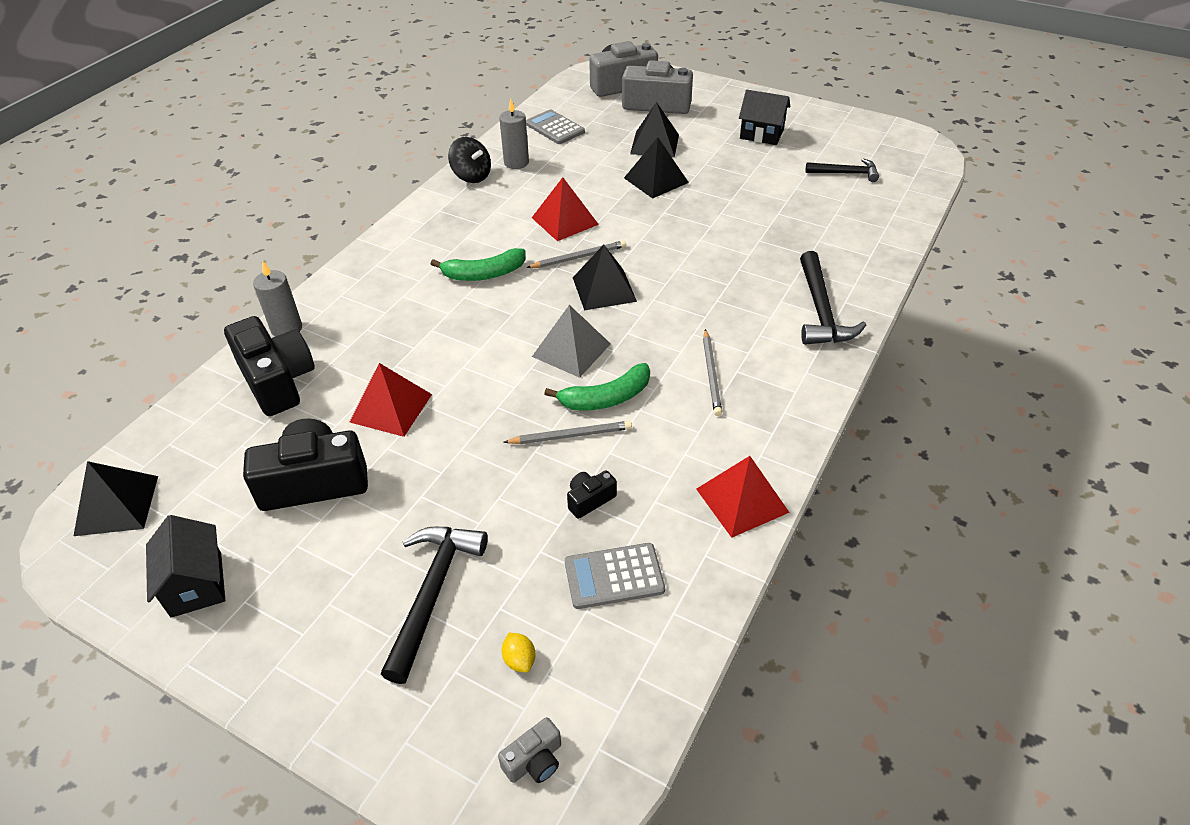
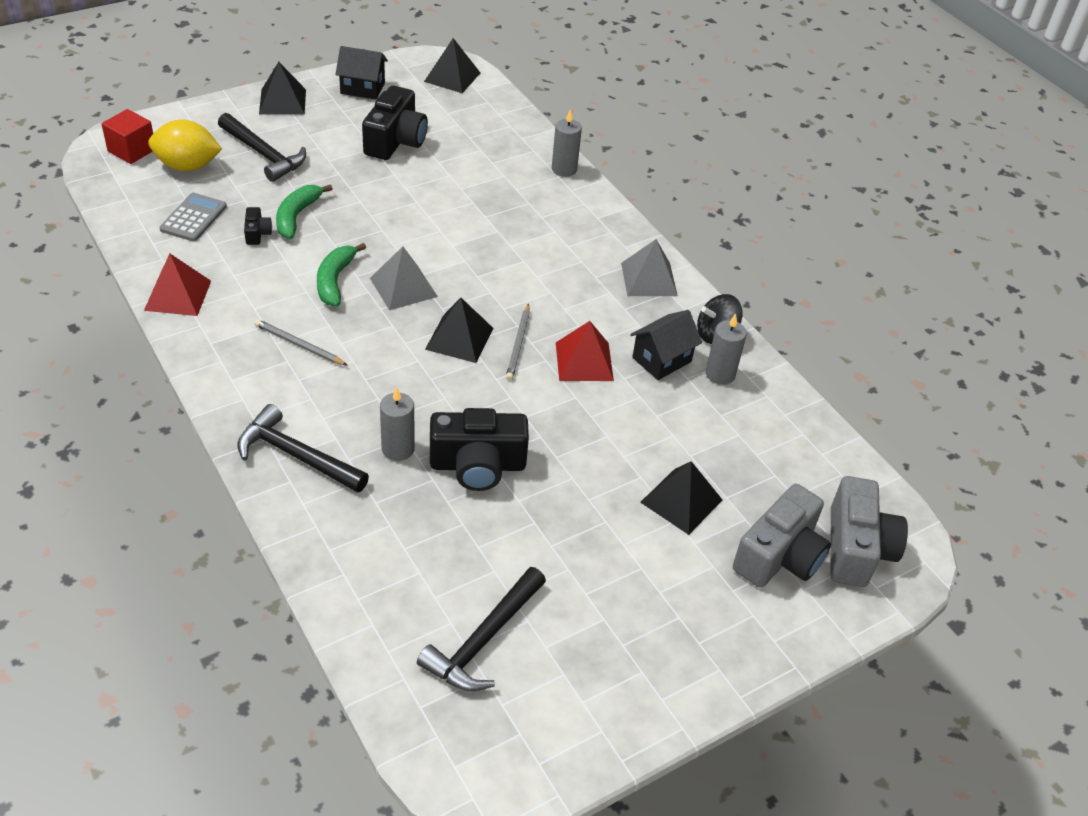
camera: 115 degrees right, 0 degrees up
black camera [224,316,315,416] -> black camera moved to [430,408,529,491]
red pyramid [350,363,432,437] -> none
green banana [431,248,526,281] -> green banana moved to [276,184,333,239]
grey camera [498,717,561,783] -> red cube [102,109,153,164]
yellow lemon [501,633,536,672] -> yellow lemon [148,119,222,171], size x2.49
grey pencil [503,421,632,444] -> none
grey calculator [526,109,585,144] -> none
black pyramid [624,137,689,199] -> black pyramid moved to [259,62,306,115]
black house [739,90,790,145] -> black house moved to [630,310,702,380]
black hammer [806,159,879,182] -> black hammer [417,567,546,691], size x1.55
none -> grey candle [380,387,415,461]
none -> grey pyramid [621,239,678,296]

